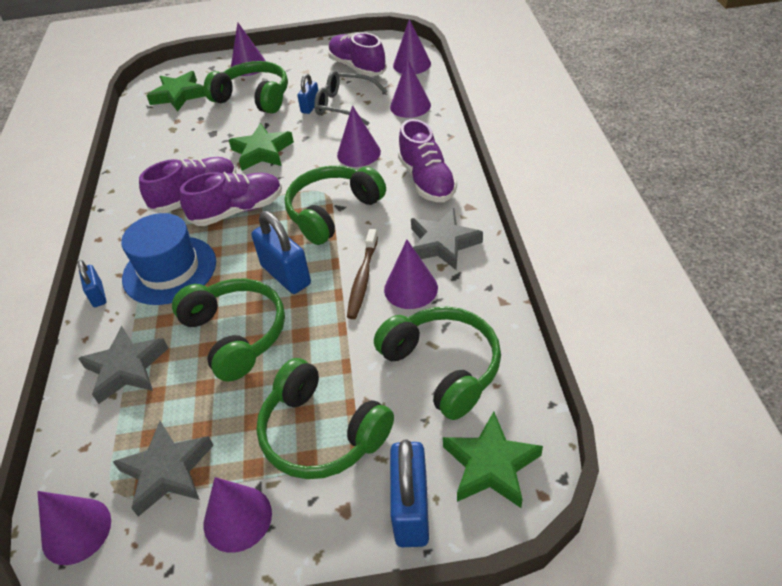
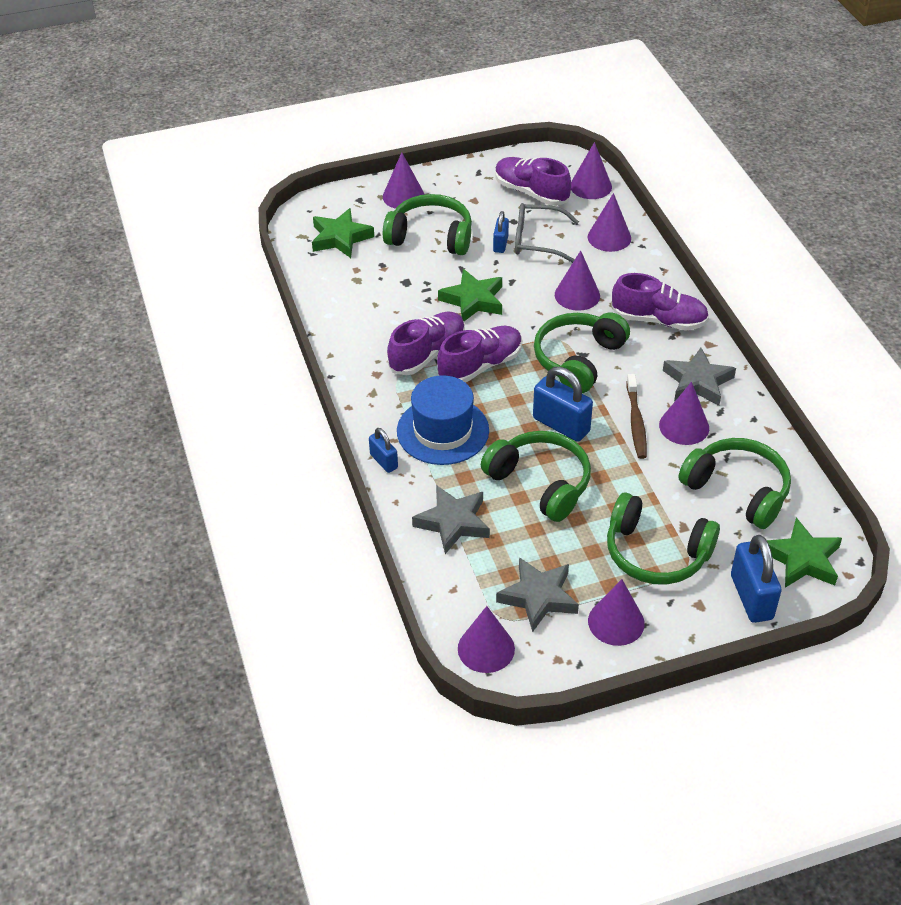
camera: 15 degrees left, 0 degrees up
purple shoe [398,119,457,202] -> purple shoe turned 45 degrees counterclockwise [611,273,709,331]

